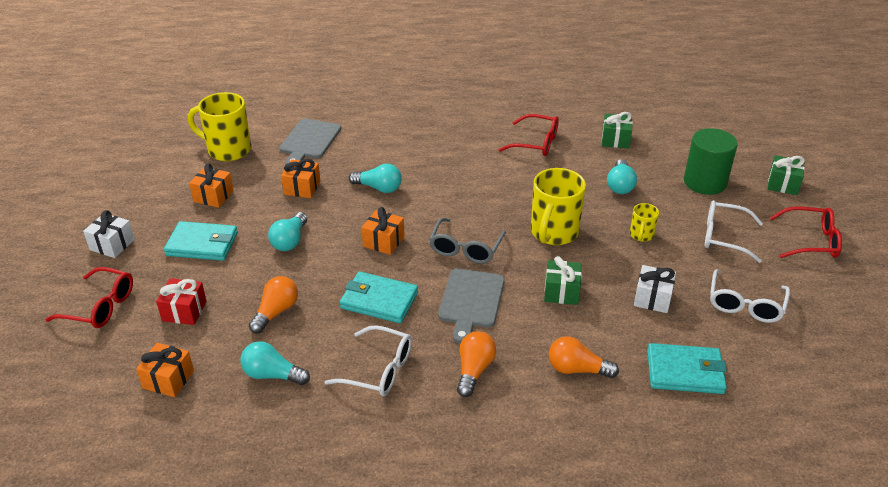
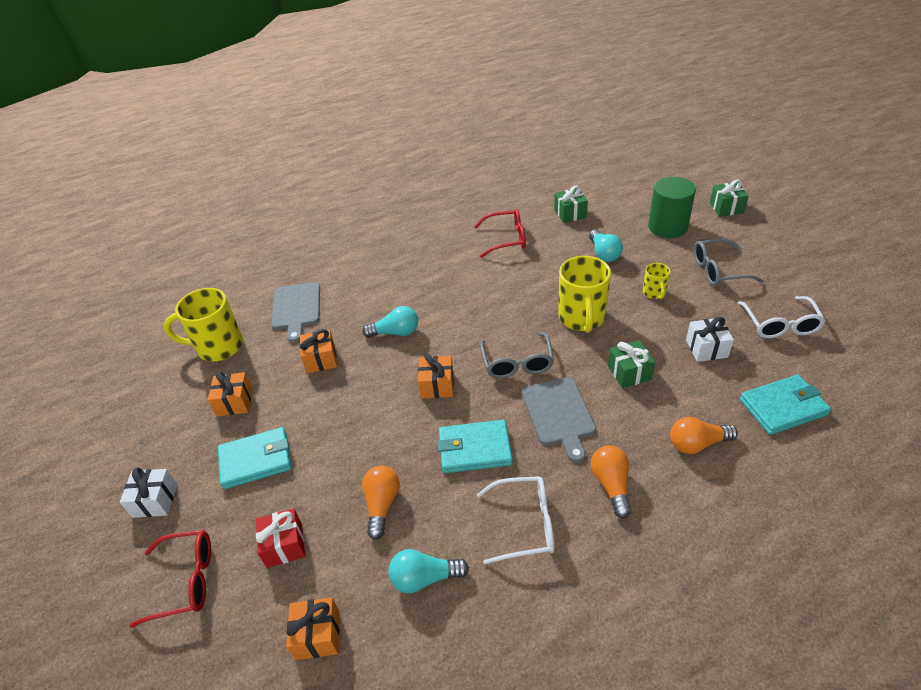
camera: 20 degrees left, 5 degrees up
turquoise light bulb [268,212,307,251] -> none
white glasses [705,200,763,263] -> grey glasses [694,238,763,286]
red glasses [770,206,842,258] -> none

